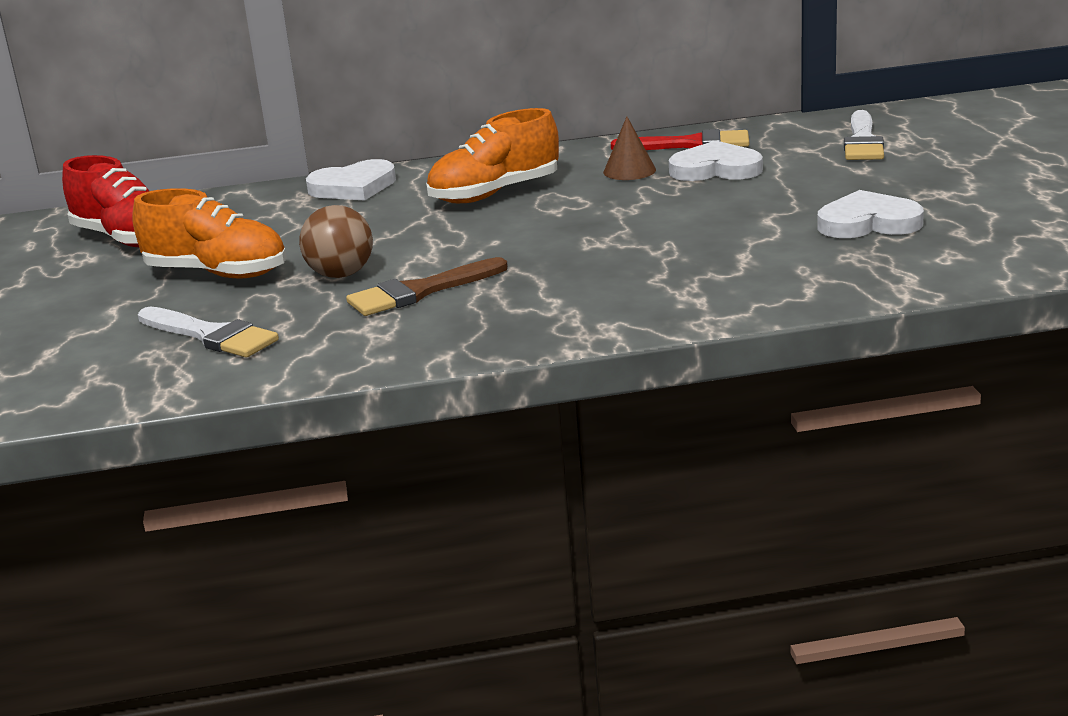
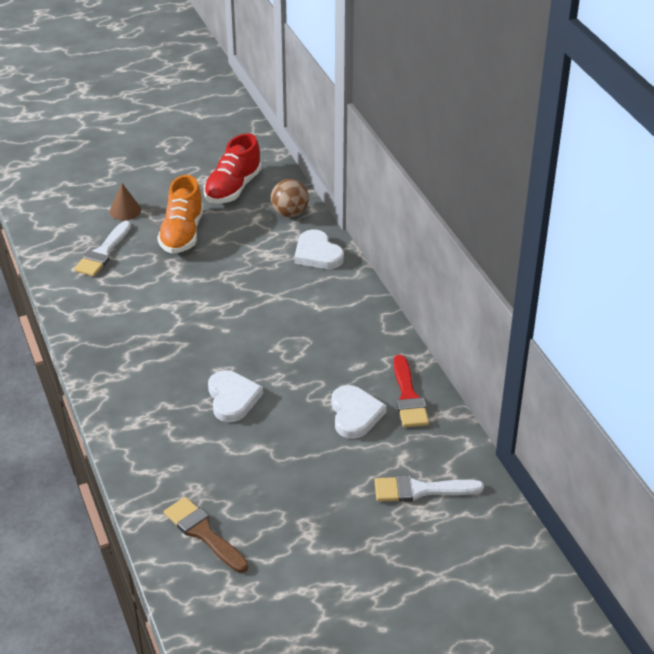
camera: 75 degrees right, 15 degrees up
brown ball [299,205,373,278] -> brown ball moved to [271,179,309,217]
brown brush [346,257,508,316] -> brown brush moved to [164,497,248,573]
orange shoe [426,108,559,203] -> none
brown cone [603,117,656,180] -> brown cone moved to [110,183,141,220]
white heart [817,190,924,238] -> white heart moved to [208,370,263,422]

